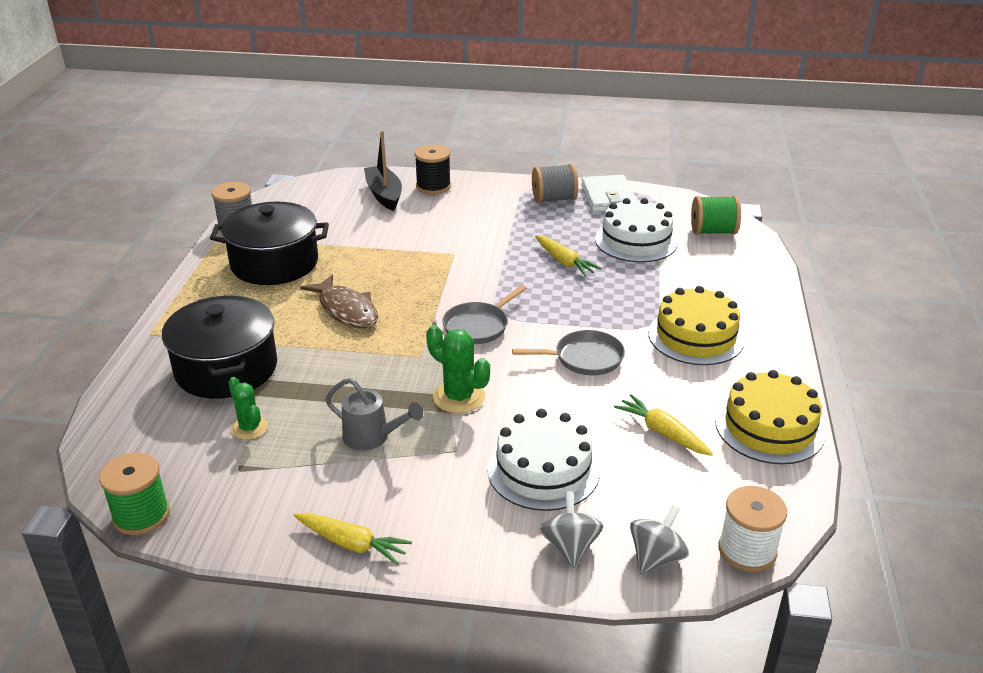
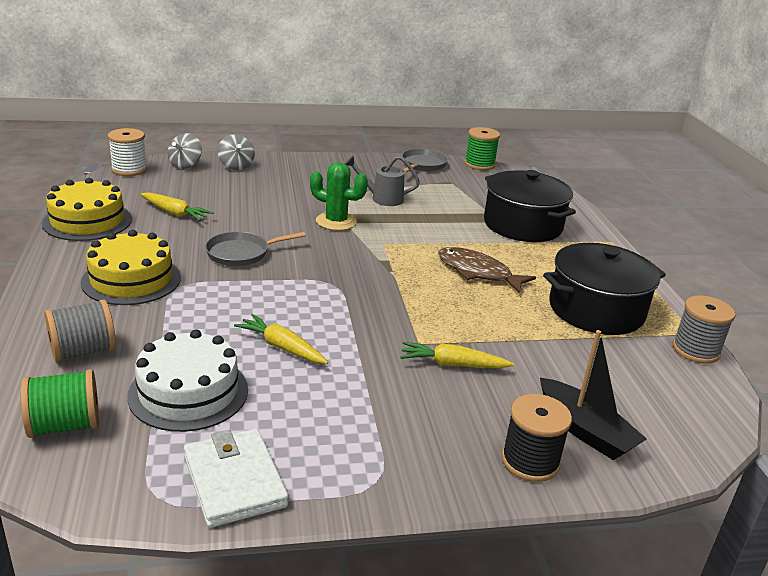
camera: 160 degrees right, 5 degrees down
green cactus [228,377,268,440] -> none
yellow carrot [293,513,412,565] -> yellow carrot moved to [400,342,514,368]
grey pan [442,285,527,344] -> grey pan moved to [402,148,448,173]
white cake [487,409,600,511] -> none
grey spool [532,164,578,203] -> grey spool moved to [45,300,116,362]

